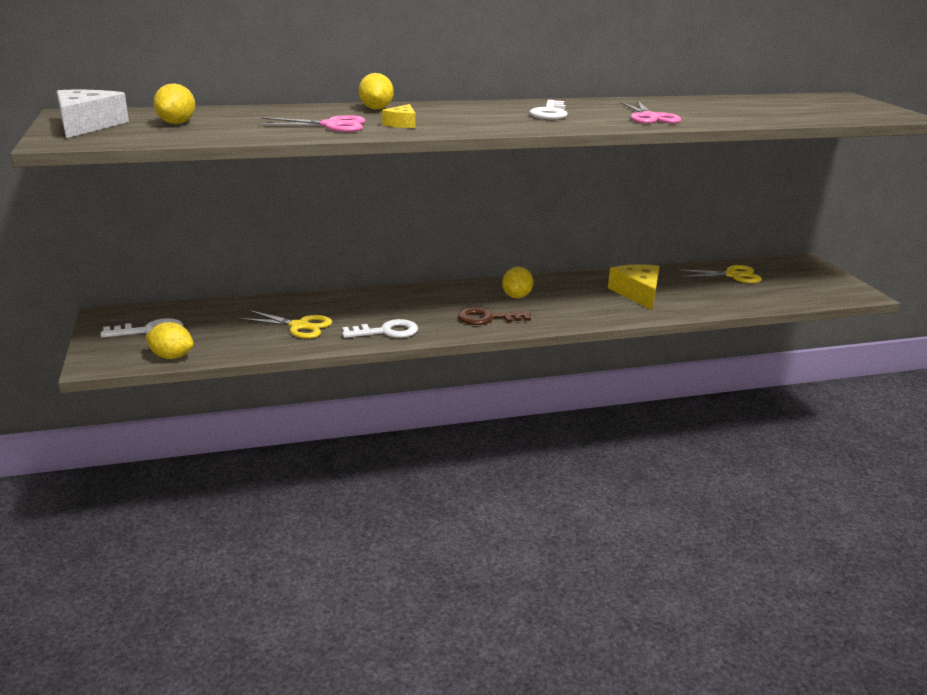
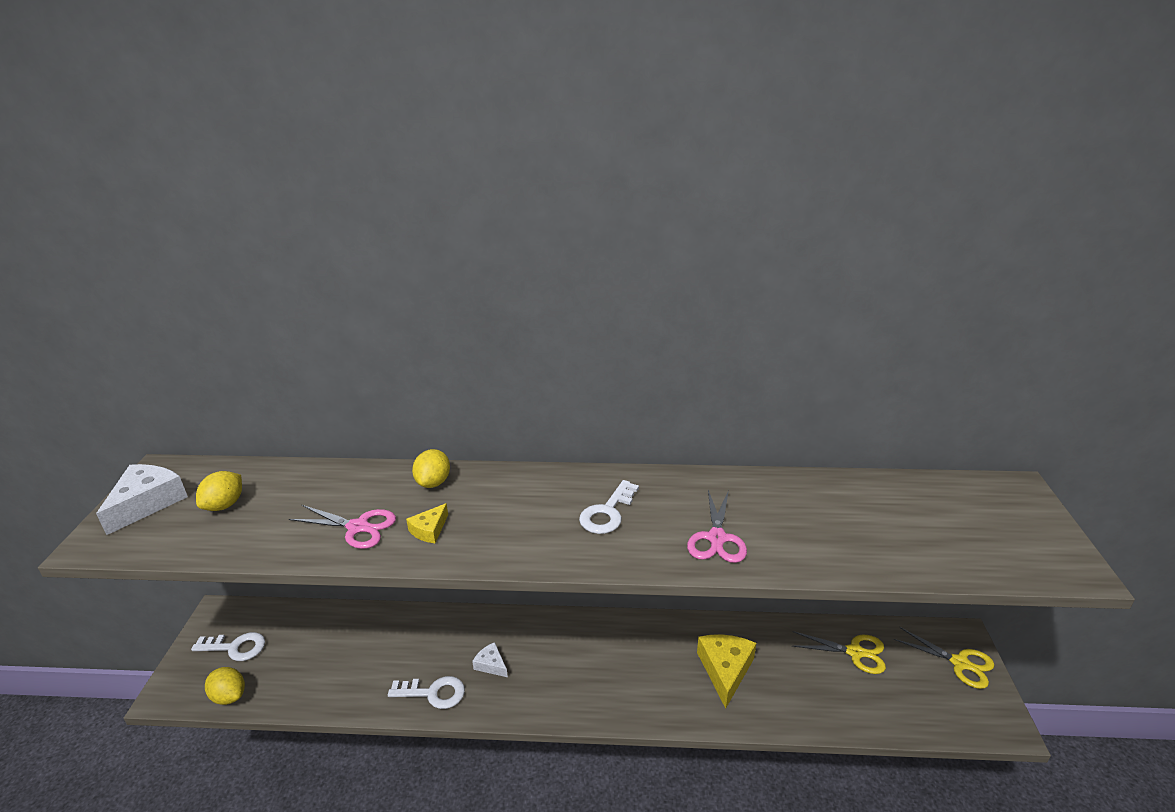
camera: 20 degrees right, 5 degrees up
yellow scissors [238,310,332,339] -> yellow scissors moved to [894,627,994,689]
brown key [458,307,531,325] -> none
yellow lemon [502,267,533,298] -> none
none -> white cheese [472,642,508,677]

